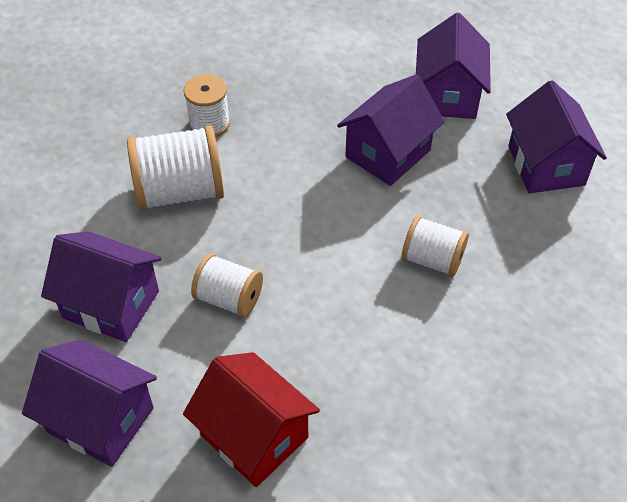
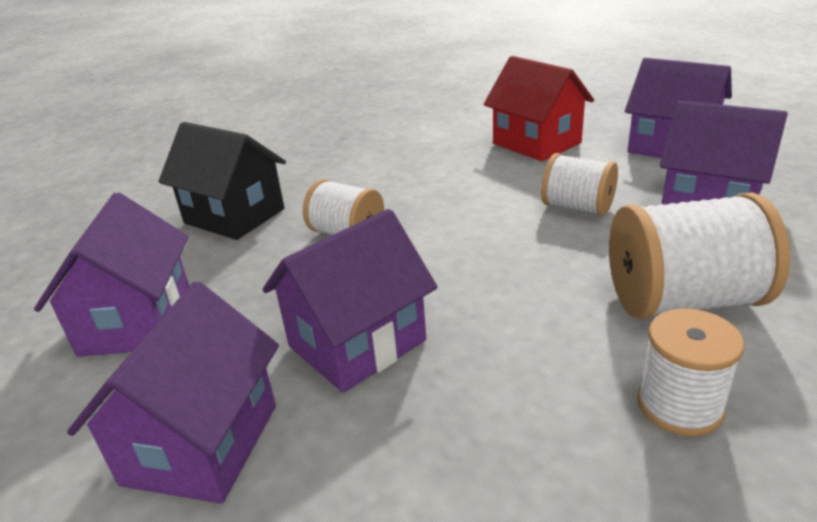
camera: 170 degrees left, 20 degrees down
none -> black house [158,122,286,240]

